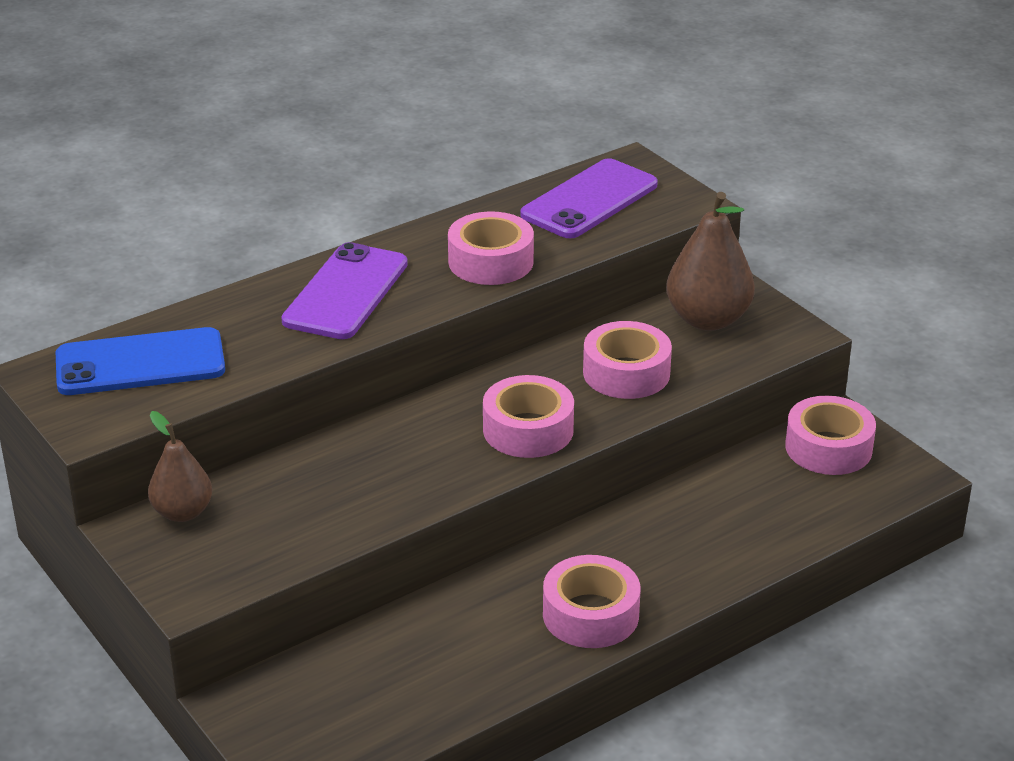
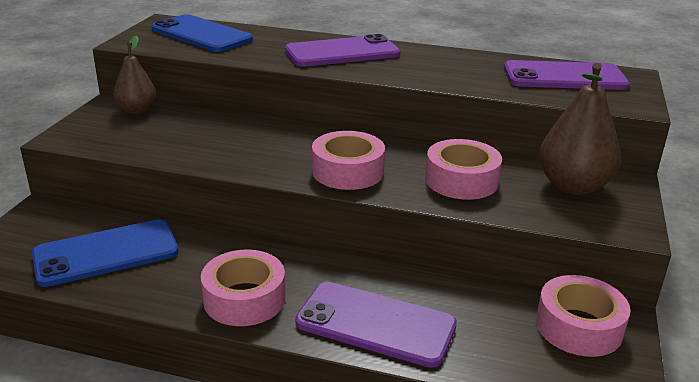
camera: 50 degrees right, 5 degrees down
pink tape [448,211,534,285] -> none
none -> blue phone [32,219,179,287]
none -> purple phone [295,282,457,368]

